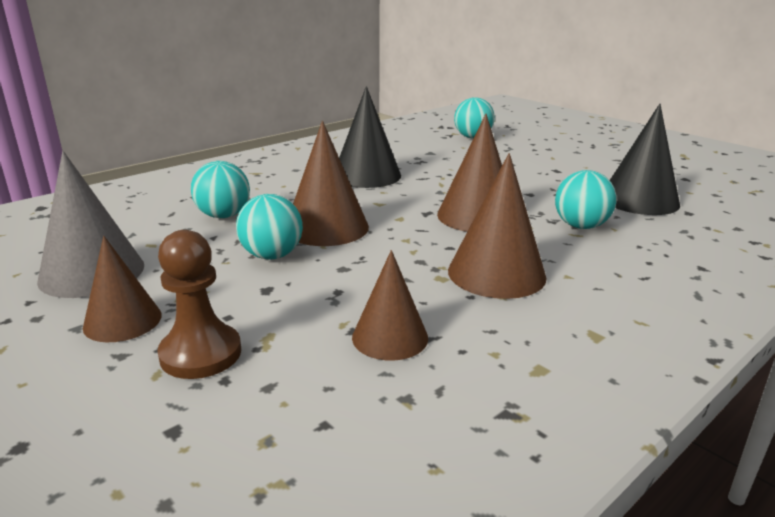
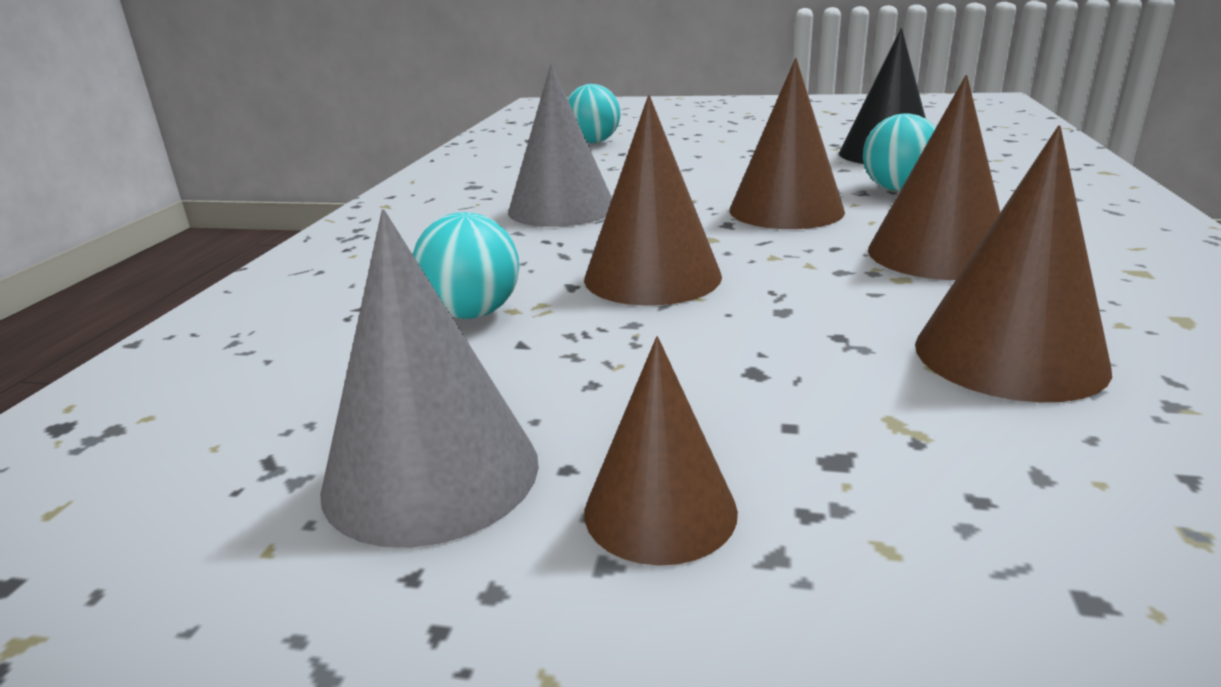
camera: 35 degrees left, 0 degrees up
brown pawn [157,230,241,379] -> none
turquoise ball [236,194,303,260] -> none
black cone [339,86,401,188] -> grey cone [508,64,612,227]
brown cone [352,250,428,361] -> brown cone [915,125,1112,402], size x1.53

